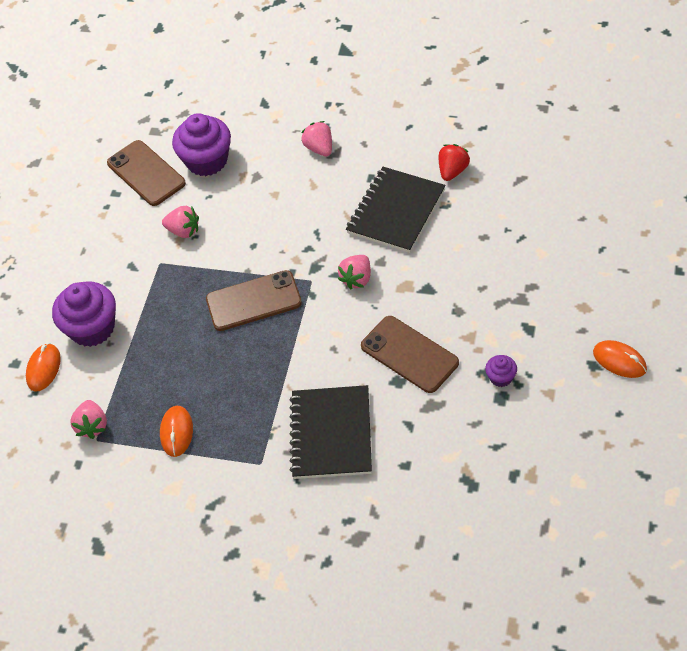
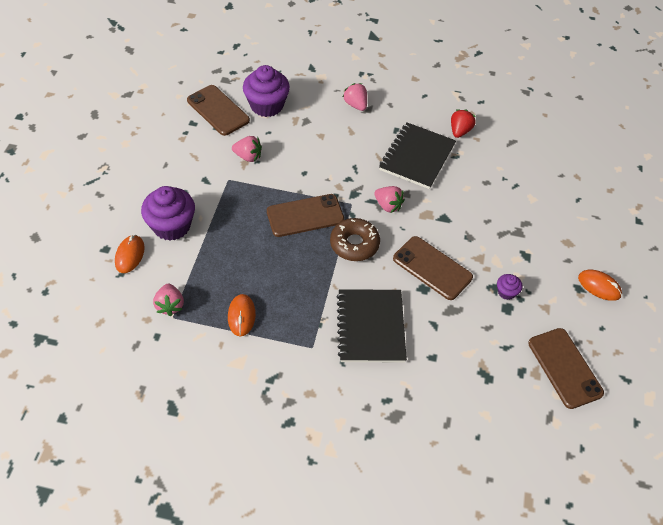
camera: 10 degrees left, 0 degrees up
pink strawberry [338,255,371,290] -> pink strawberry turned 75 degrees counterclockwise [374,186,405,213]
none -> brown donut [330,218,380,261]
none -> brown phone [528,328,604,409]

